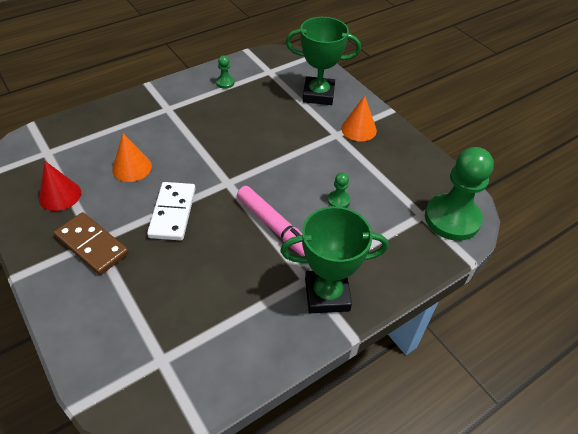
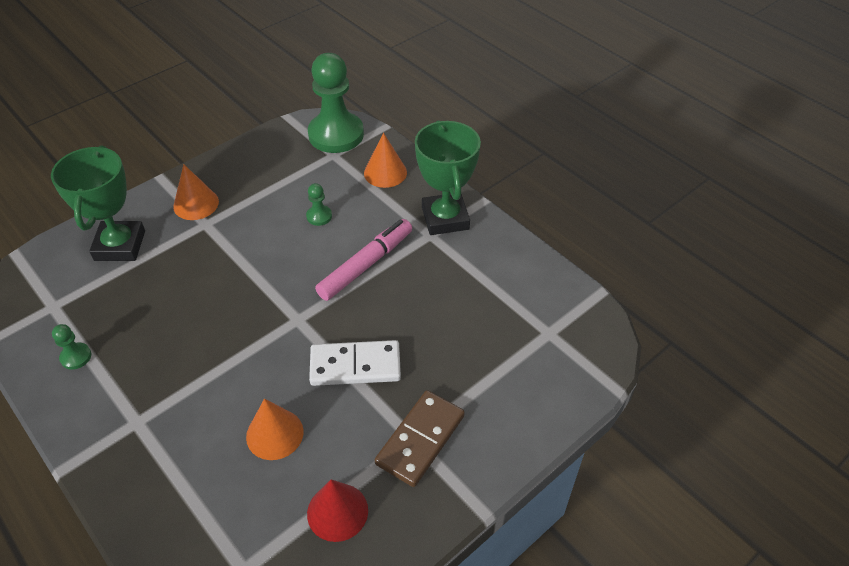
camera: 95 degrees left, 0 degrees up
none -> orange cone [364,133,407,188]

